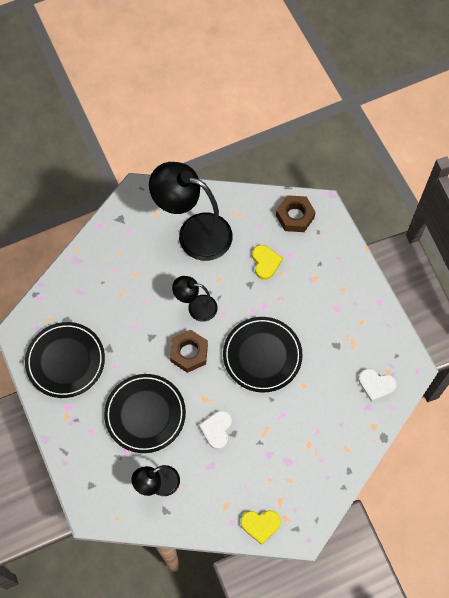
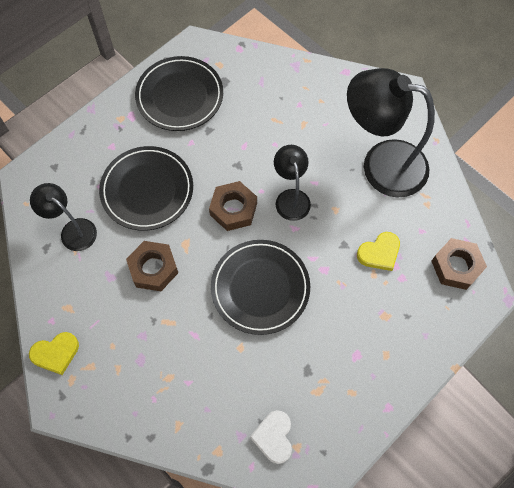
camera: 70 degrees right, 0 degrees up
black lamp [149,162,233,261] -> black lamp turned 75 degrees counterclockwise [347,68,435,197]
white heart [199,411,232,449] -> brown nut [126,241,178,291]
yellow heart [241,510,281,545] -> yellow heart turned 90 degrees counterclockwise [29,332,79,375]

